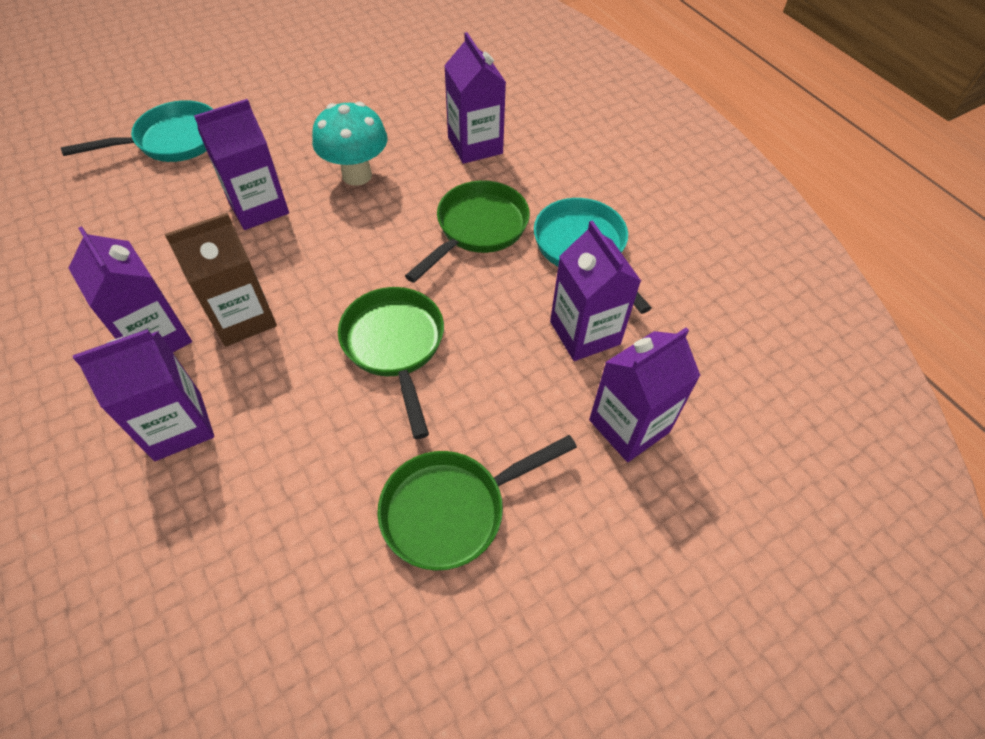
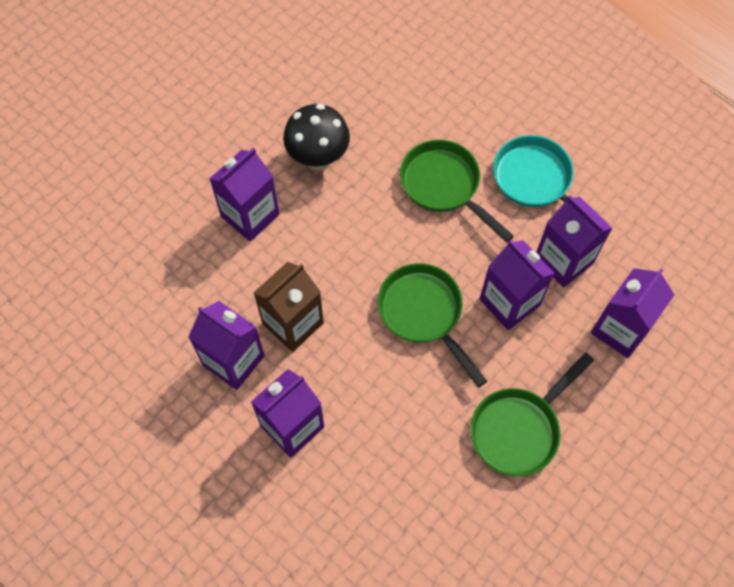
camera: 15 degrees left, 10 degrees up
turquoise pan [61,100,213,162] -> none
turquoise mushroom [312,102,387,186] -> black mushroom [283,104,350,170]
green pan [405,180,530,283] -> green pan turned 60 degrees counterclockwise [400,140,514,243]
purple carton [444,32,506,164] -> purple carton moved to [480,240,555,330]

